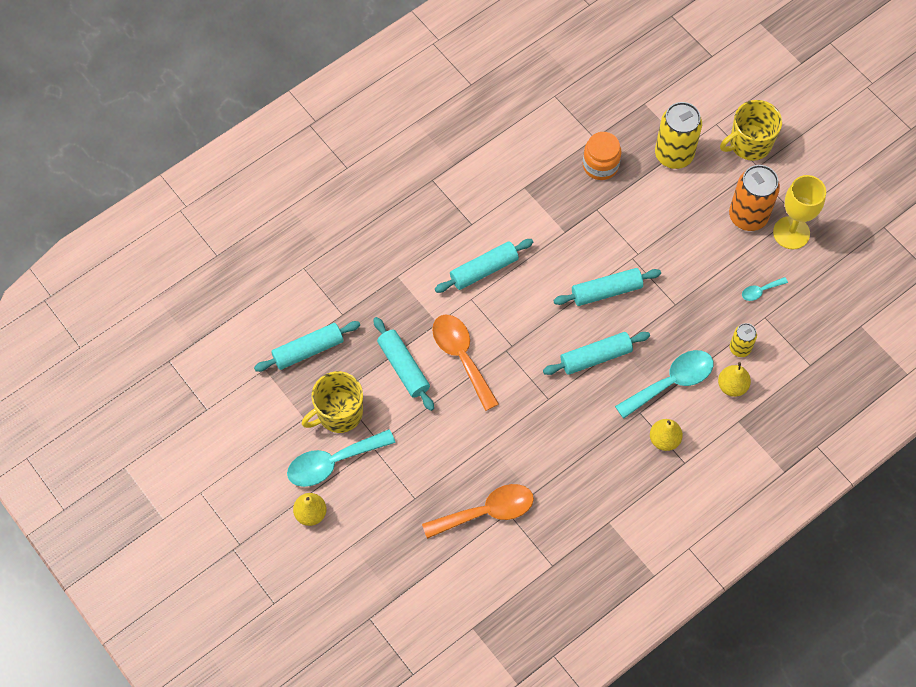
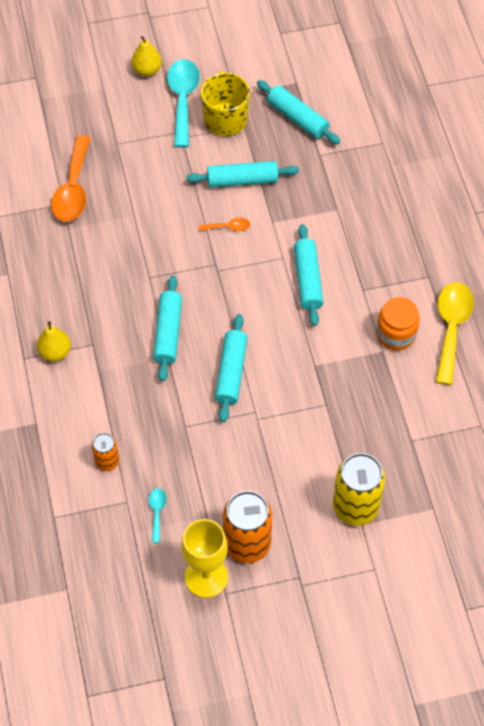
camera: 115 degrees right, 5 degrees down
turquoise rolling pin [254,321,360,372] -> turquoise rolling pin turned 45 degrees counterclockwise [257,80,340,144]
orange spoon [432,314,499,411] -> orange spoon [199,218,250,231], size x0.47
orange jar [583,132,621,180] -> orange jar moved to [376,297,420,350]
turquoise spoon [615,350,714,419] -> none
yellow pear [718,362,751,397] -> none
yellow mug [720,100,782,161] -> none
yellow can [730,323,757,357] -> orange can [92,433,119,471]
none -> yellow spoon [436,282,474,385]

